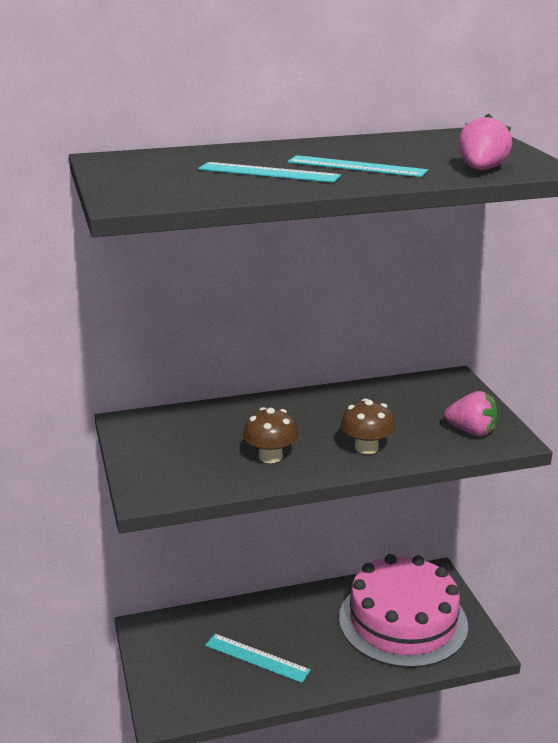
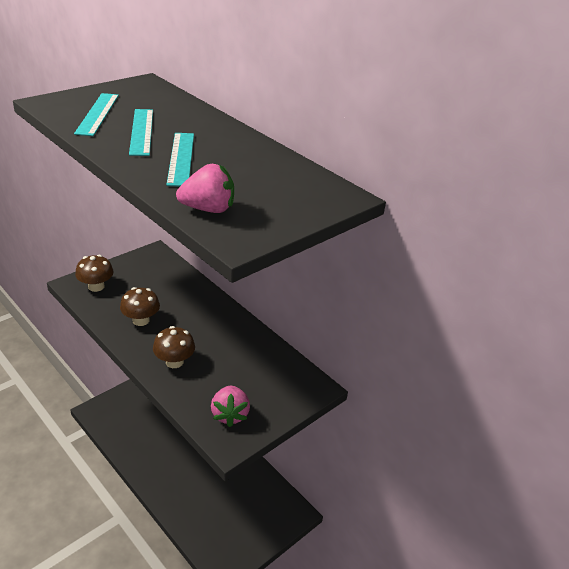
camera: 60 degrees right, 10 degrees up
turquoise ruler [205,634,311,683] -> turquoise ruler moved to [74,93,119,136]
pink cake [339,554,468,668] -> none
none -> brown mushroom [75,255,114,292]

